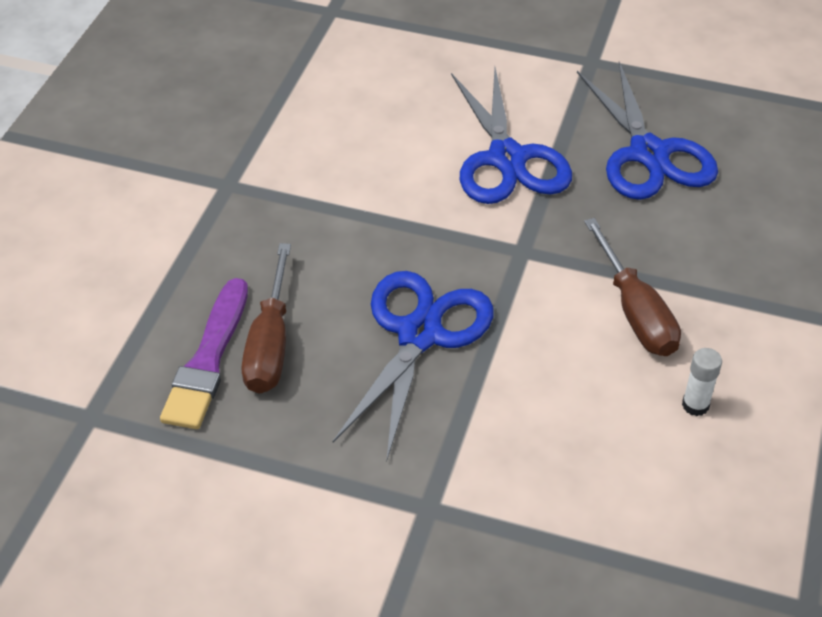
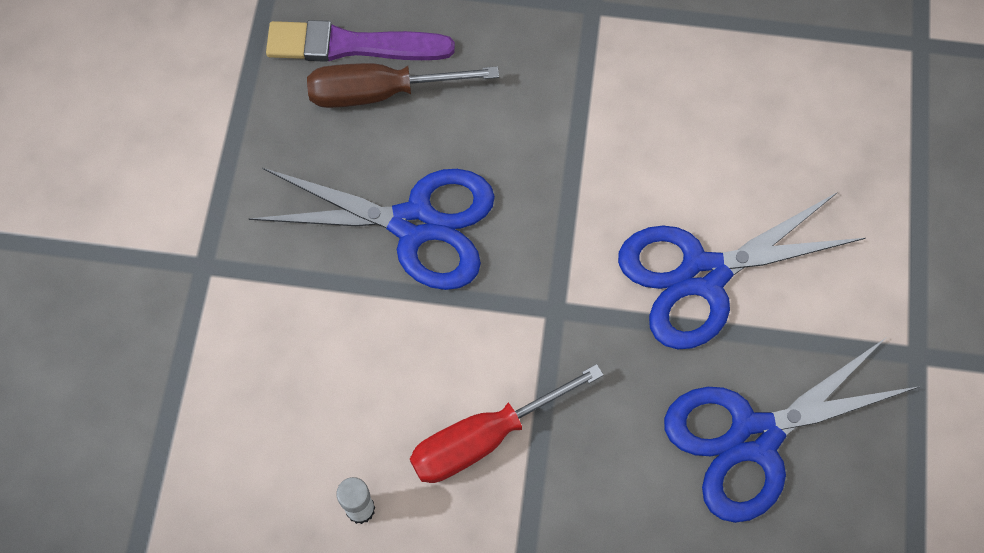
camera: 80 degrees right, 20 degrees up
brown screwdriver [584,218,681,356] -> red screwdriver [410,364,603,483]

